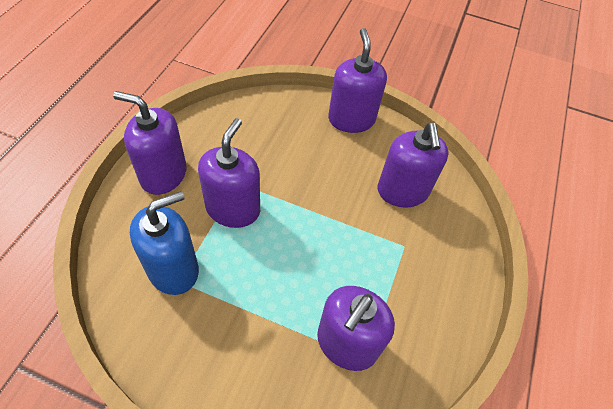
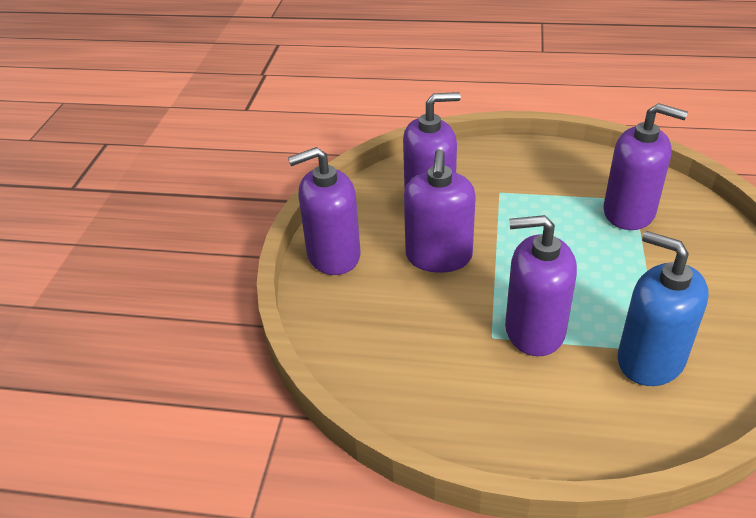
camera: 95 degrees left, 15 degrees down
purple soap dispenser [113,91,187,195] -> purple soap dispenser moved to [404,149,476,273]

